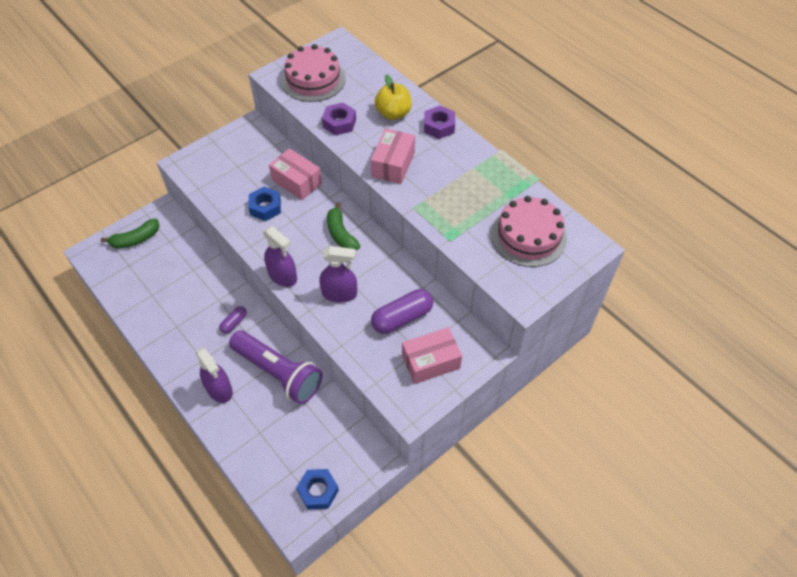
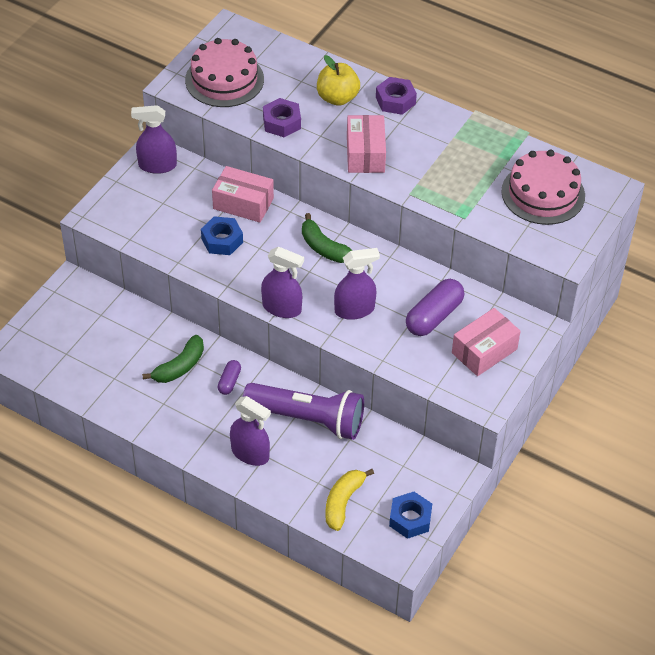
camera: 20 degrees left, 5 degrees down
green banana [101,219,159,249] -> green banana moved to [142,335,204,383]
none -> purple spray bottle [131,105,177,174]
none -> yellow banana [325,469,374,531]

